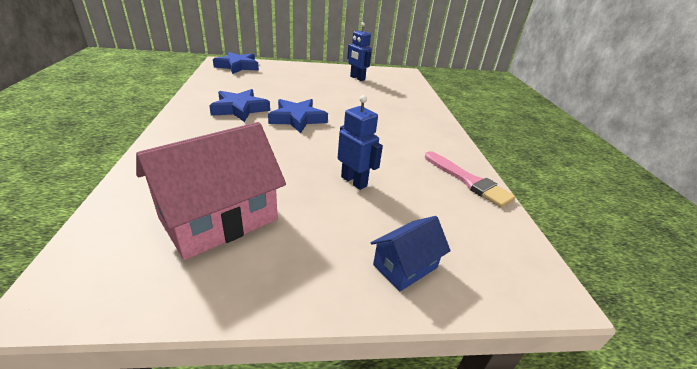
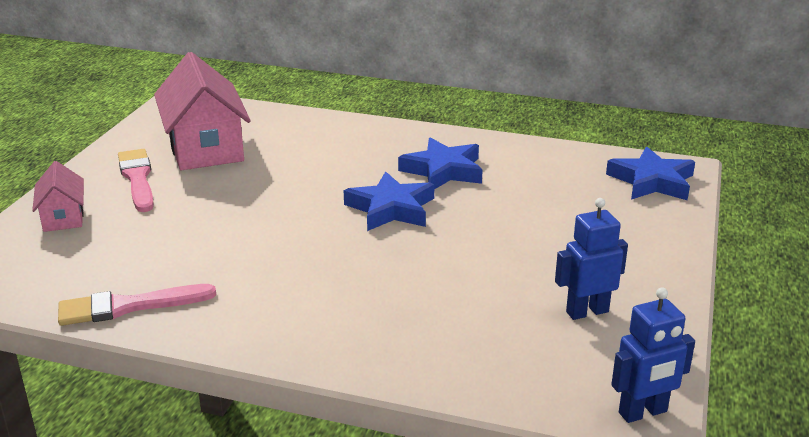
camera: 115 degrees right, 5 degrees down
blue robot [338,95,383,190] -> blue robot moved to [611,287,695,423]
blue house [371,216,451,291] -> pink house [32,161,84,232]
none -> pink brush [118,149,154,212]

